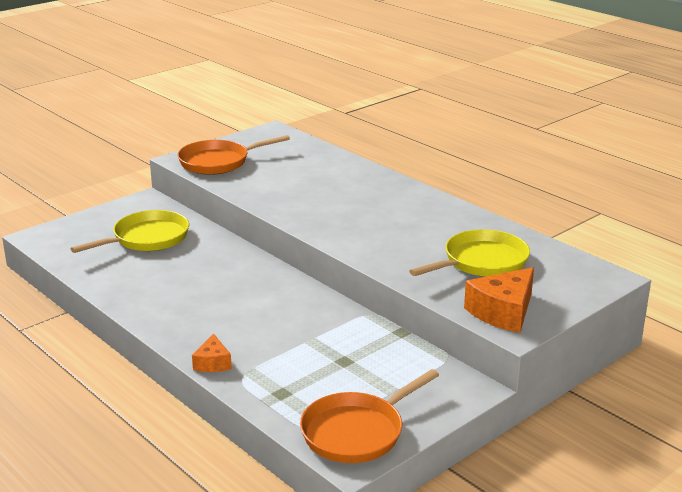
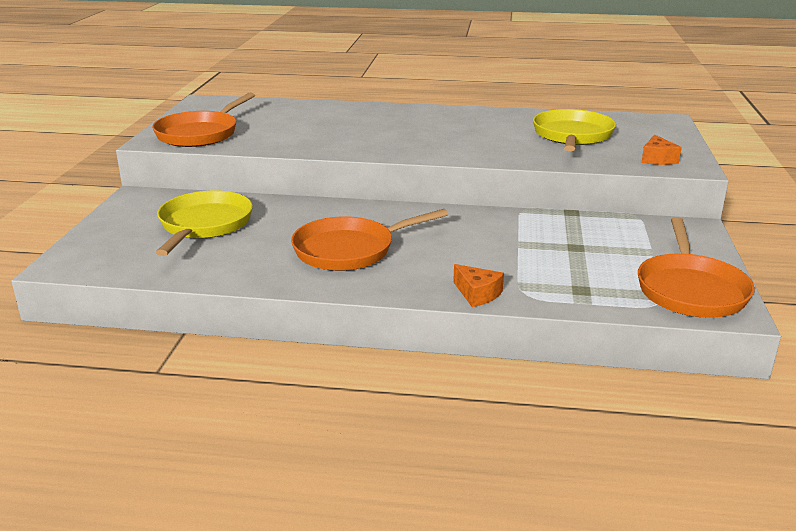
camera: 40 degrees left, 0 degrees up
orange cheese [464,267,534,333] -> orange cheese [641,134,682,165], size x0.56
none -> orange pan [291,209,448,271]

